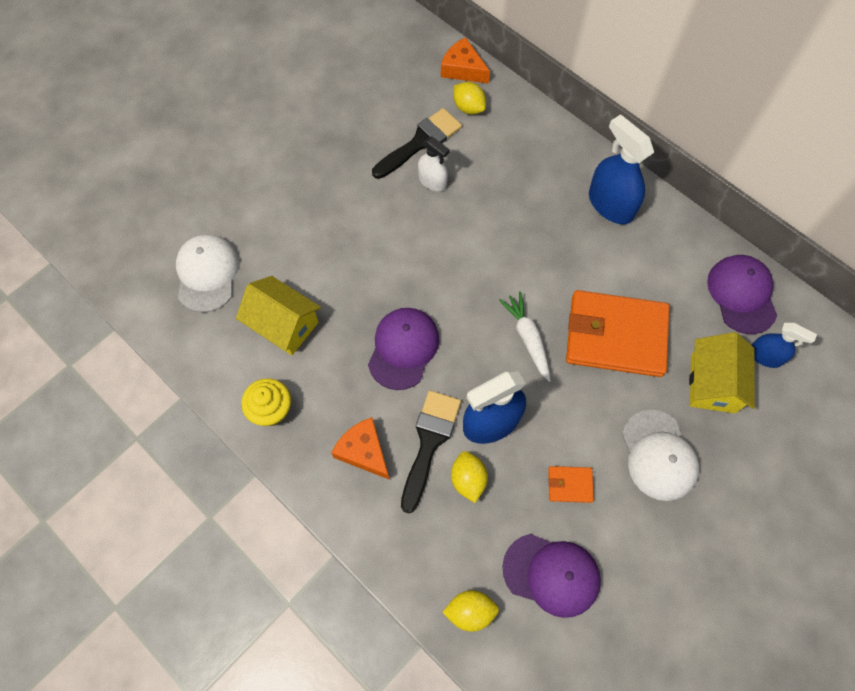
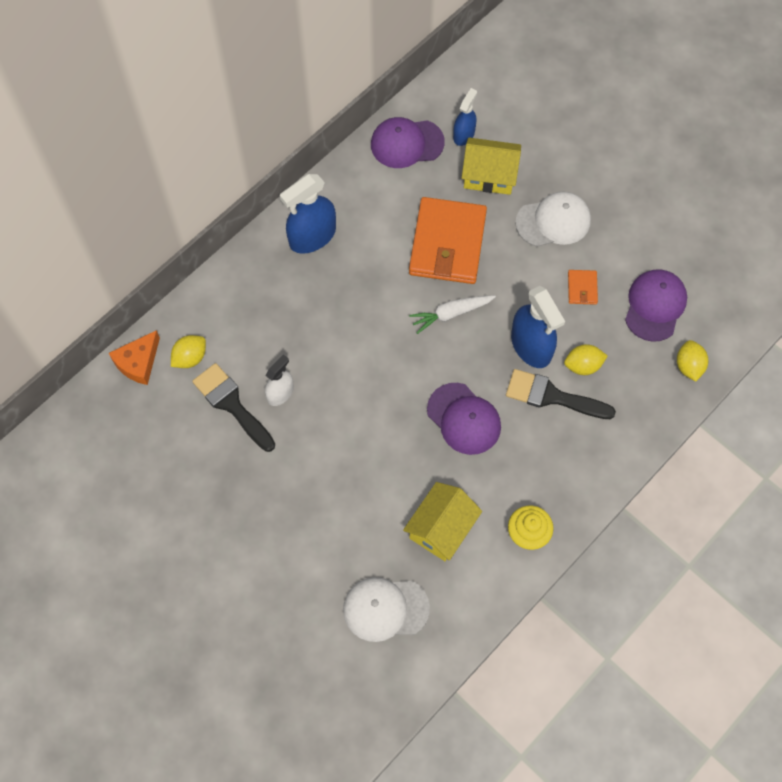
camera: 90 degrees left, 0 degrees up
orange cheese [331,417,389,479] -> none
purple cap [368,308,439,390] -> purple cap turned 150 degrees counterclockwise [427,383,501,455]

